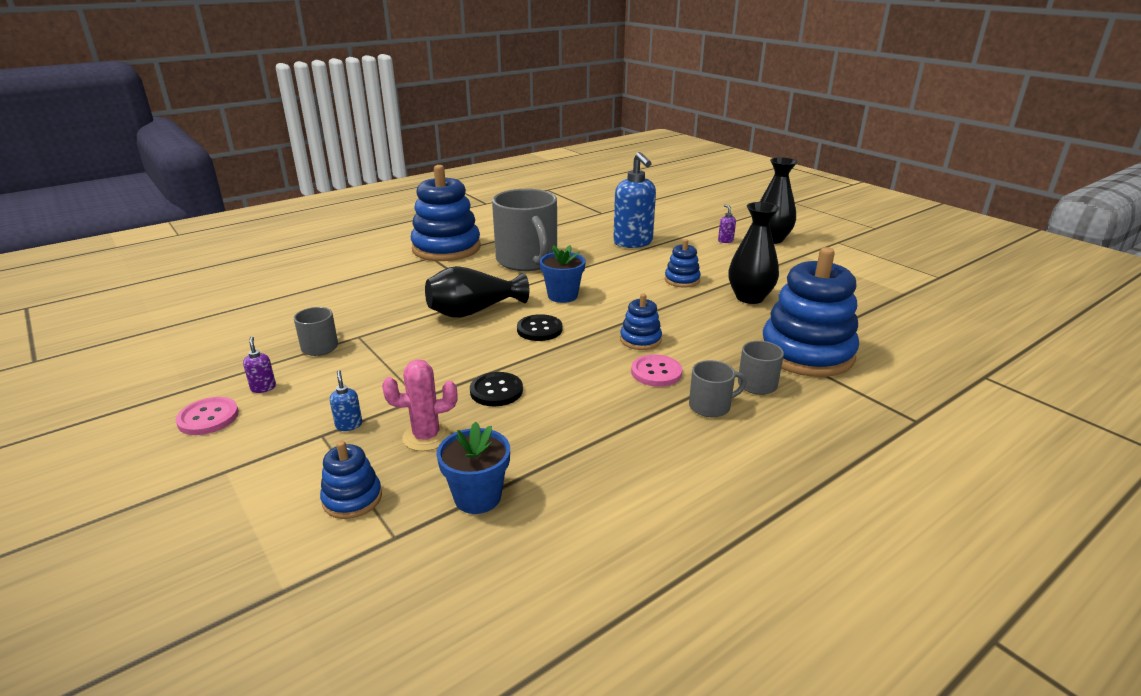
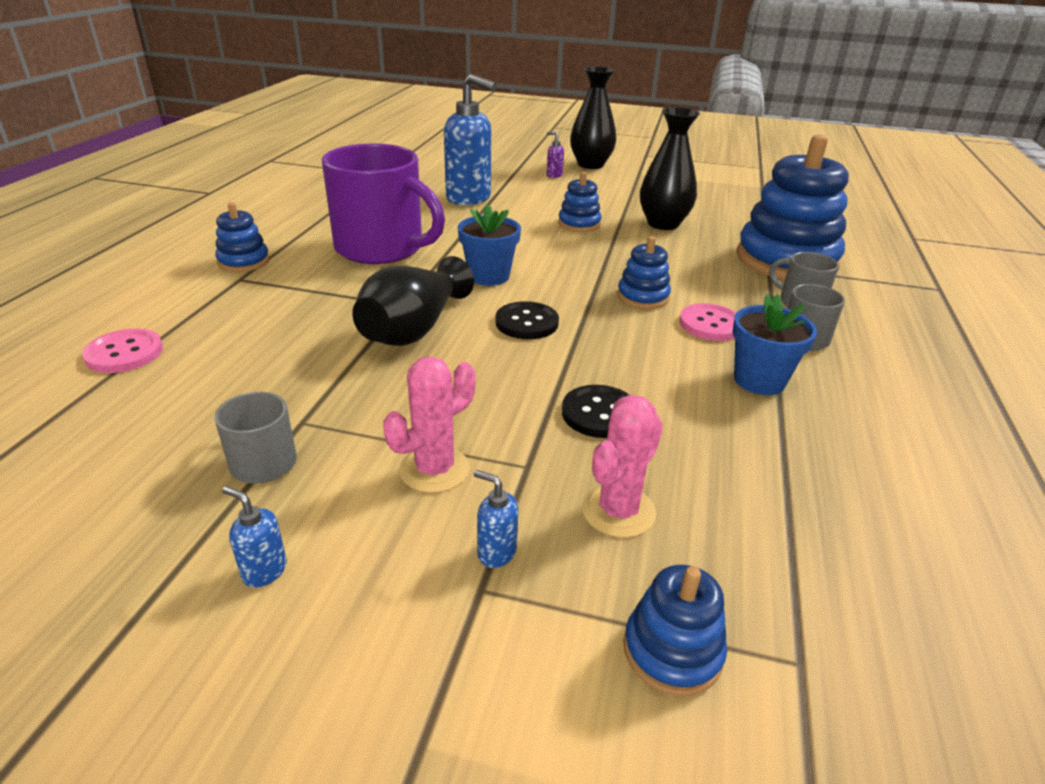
camera: 40 degrees left, 5 degrees up
pink button [176,397,239,435] -> pink button moved to [82,329,163,373]
purple soap dispenser [243,336,276,393] -> blue soap dispenser [222,486,287,588]
blue stacking toy [411,165,481,261] -> blue stacking toy [215,202,270,272], size x0.47
blue flower pot [437,422,510,514] -> blue flower pot moved to [732,294,817,395]
grey mug [492,189,557,271] -> purple mug [322,144,445,264]
none -> pink cactus [383,356,476,493]

